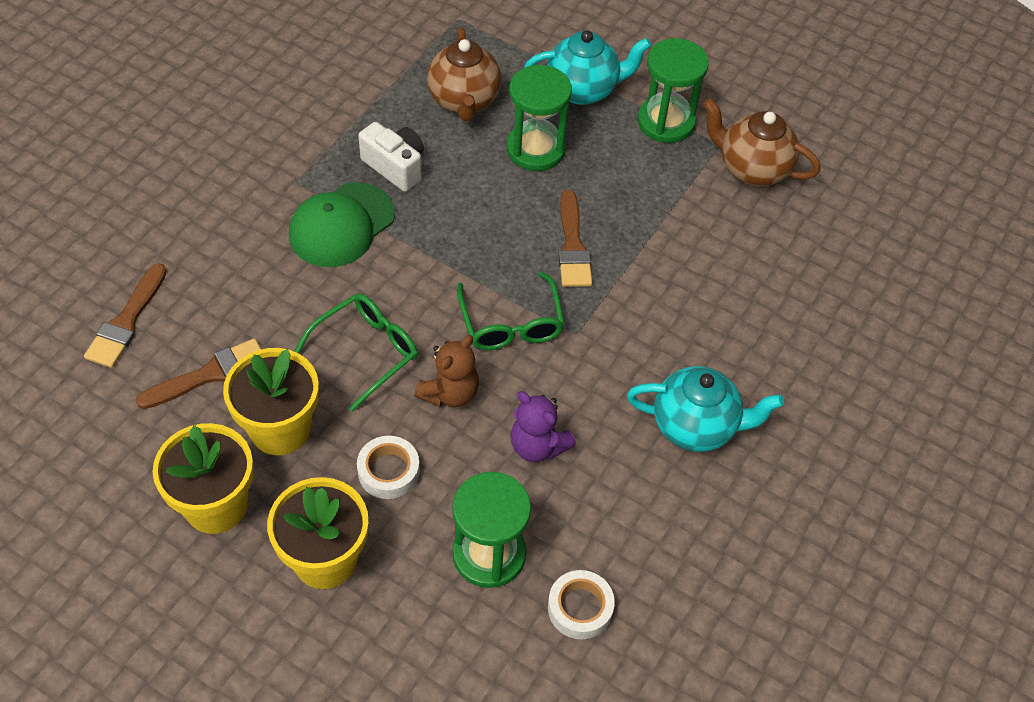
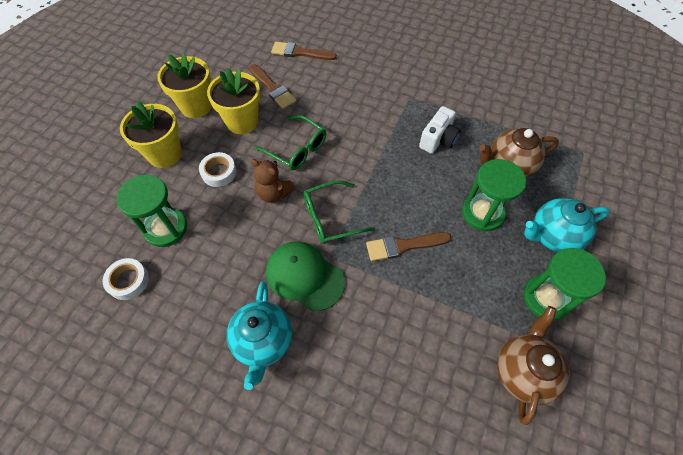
camera: 85 degrees right, 5 degrees up
green cap [289,182,395,267] -> green cap moved to [266,241,345,312]
purple teddy bear [510,391,576,462] -> none
turquoise teapot [524,30,651,105] -> turquoise teapot turned 90 degrees clockwise [524,198,610,252]

